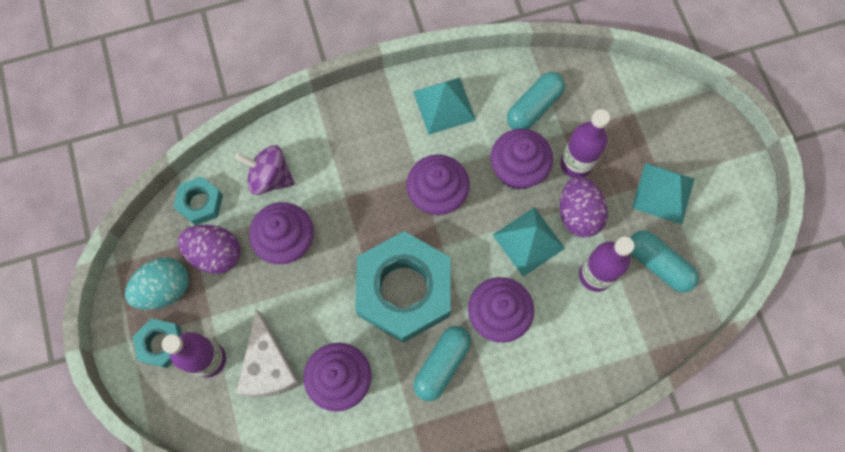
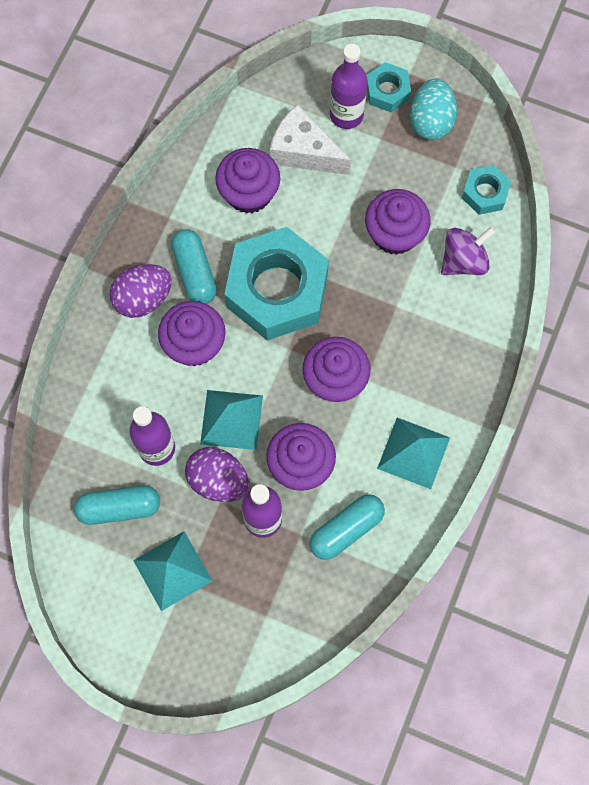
camera: 130 degrees right, 0 degrees up
purple egg [178,225,241,274] -> purple egg moved to [110,264,172,318]
turquoise capsule [507,72,565,129] -> turquoise capsule turned 60 degrees clockwise [310,494,385,560]

